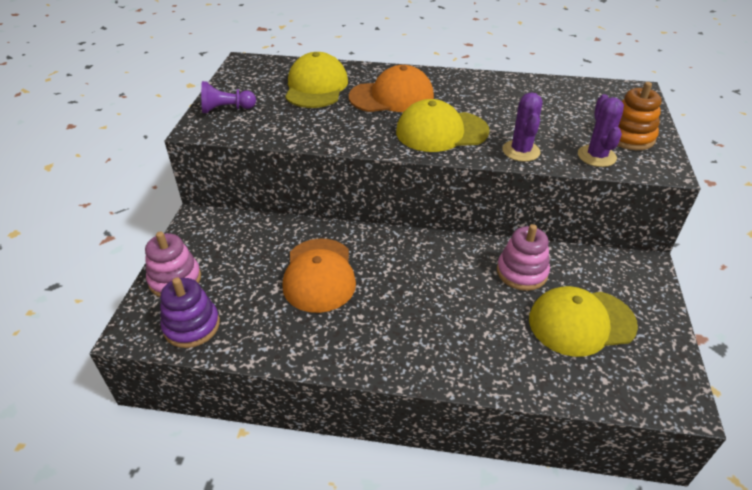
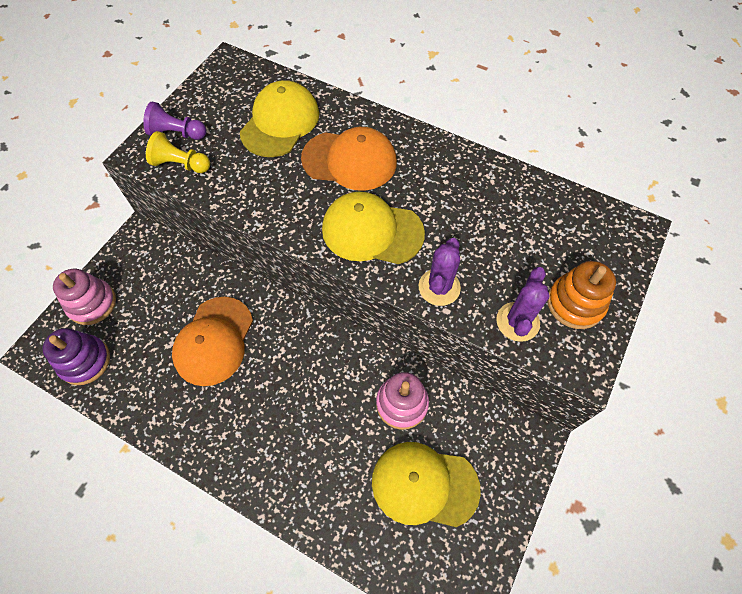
camera: 20 degrees right, 20 degrees up
none -> yellow pawn [146,131,210,173]

